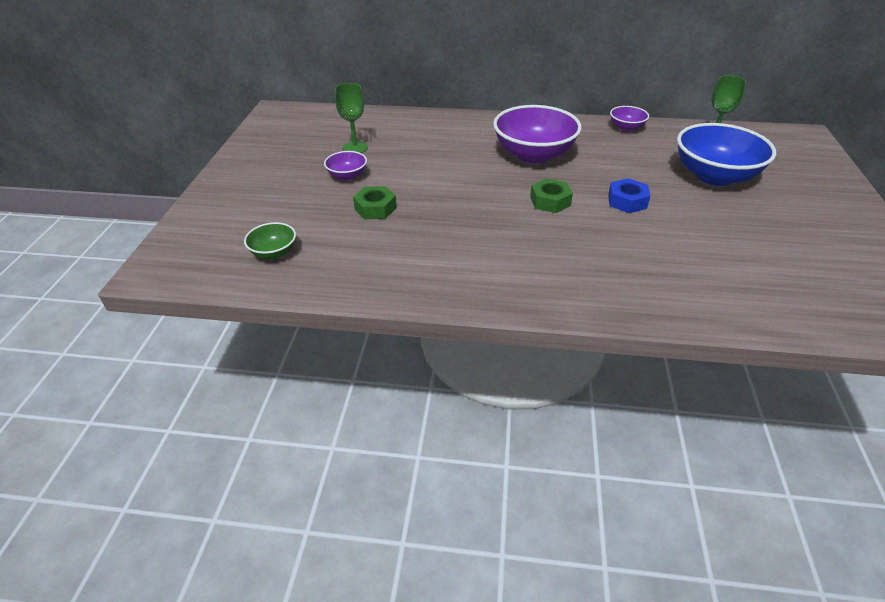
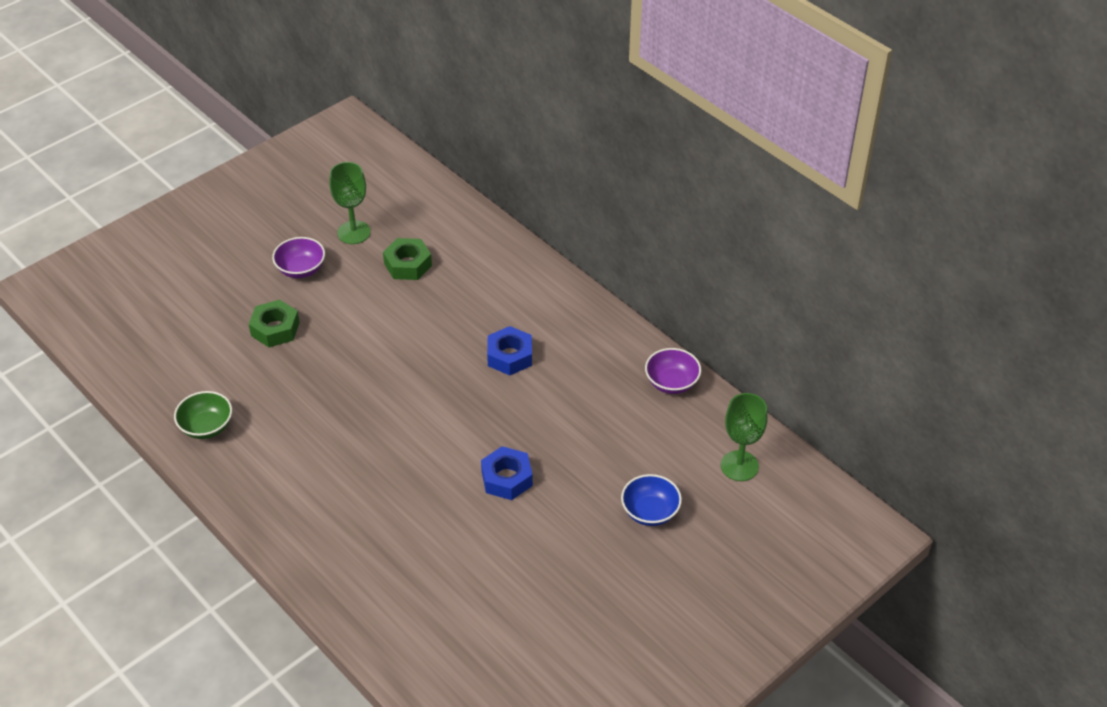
camera: 40 degrees right, 5 degrees up
green bowl [244,222,296,259] -> green bowl moved to [174,391,232,439]
purple bowl [493,105,582,164] -> blue nut [487,326,532,375]
green nut [530,178,573,213] -> green nut moved to [383,238,432,280]
blue bowl [677,123,776,186] -> blue bowl [621,474,682,526], size x0.48

